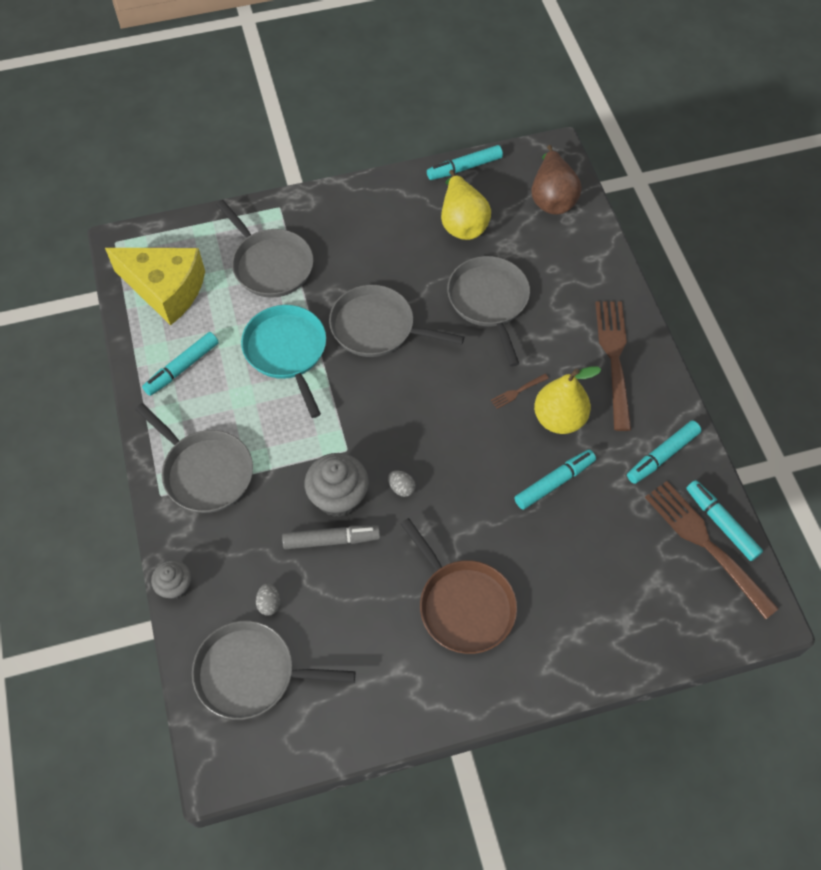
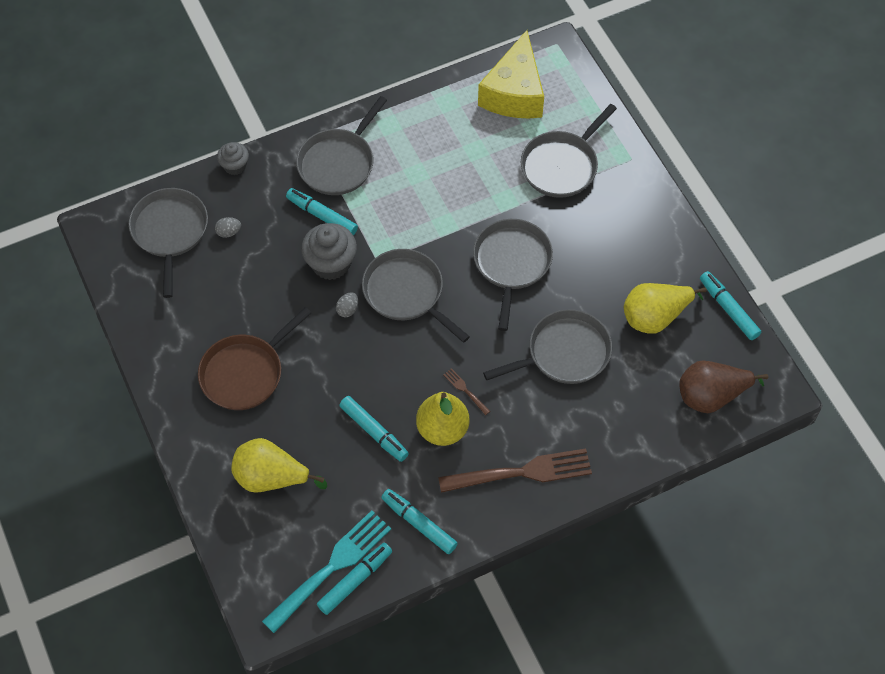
camera: 80 degrees right, 0 degrees up
turquoise marker [142,332,219,396] -> turquoise marker moved to [286,188,358,235]
turquoise pan [241,305,326,418] -> none
grey marker [282,525,380,549] -> none
brown fork [645,481,779,620] -> turquoise fork [262,510,391,633]
none -> yellow pear [232,438,327,493]
none -> grey pan [362,249,470,343]

